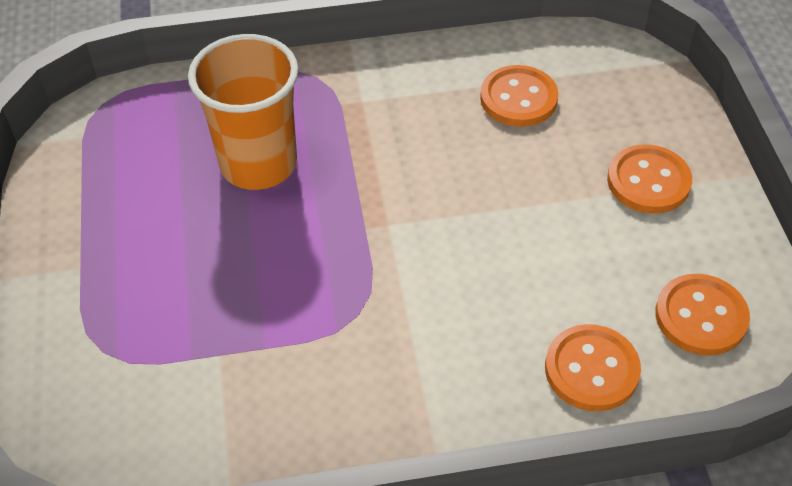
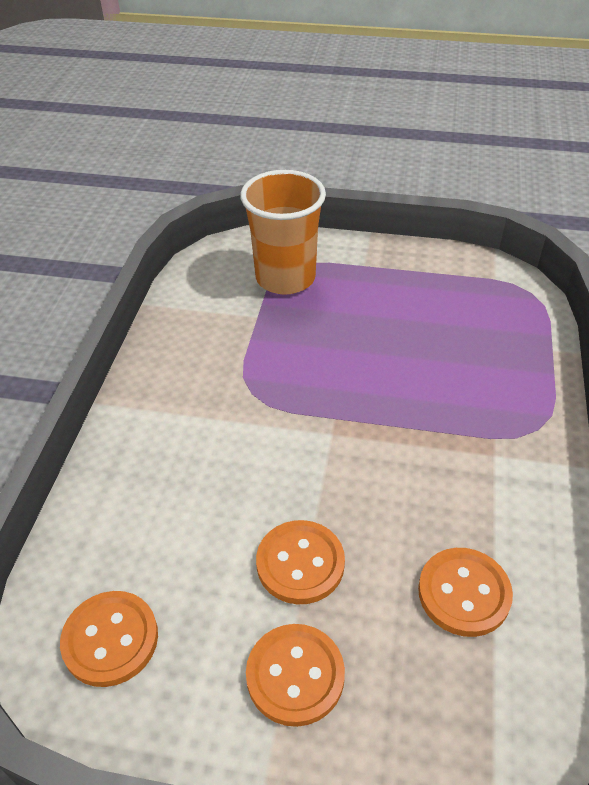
camera: 110 degrees right, 5 degrees down
orange cup [188,34,299,190] -> orange cup moved to [240,170,326,295]
orange button [545,324,641,411] -> orange button moved to [256,520,345,605]

